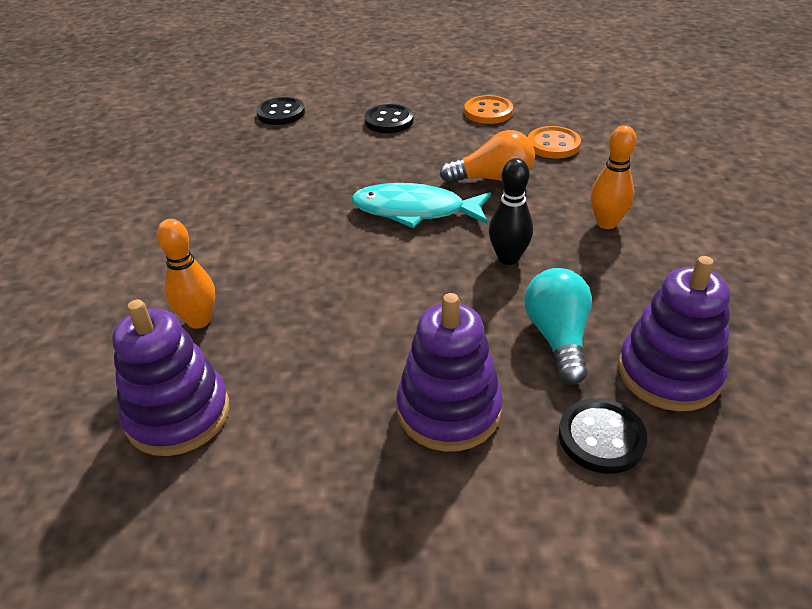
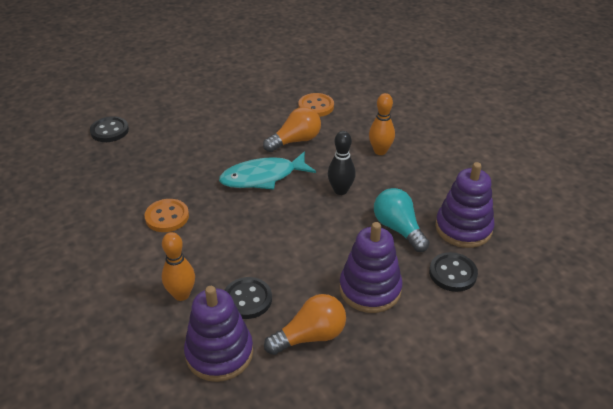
camera: 30 degrees left, 0 degrees up
black button [364,104,414,133] -> black button moved to [224,277,272,319]
orange button [464,95,513,124] -> orange button moved to [145,199,189,232]
none -> orange light bulb [264,294,346,355]

